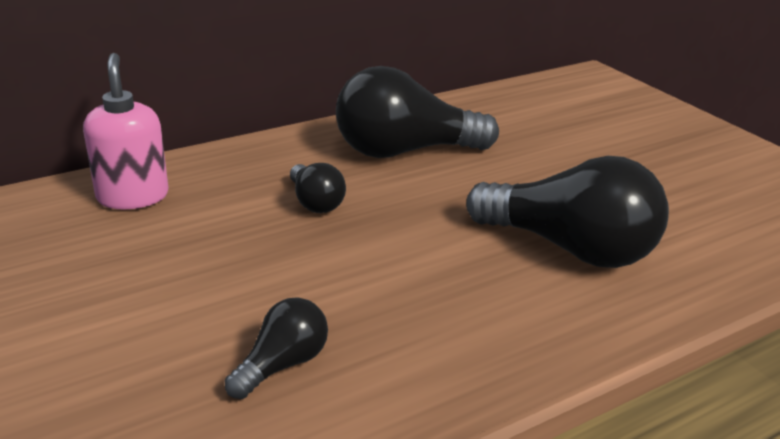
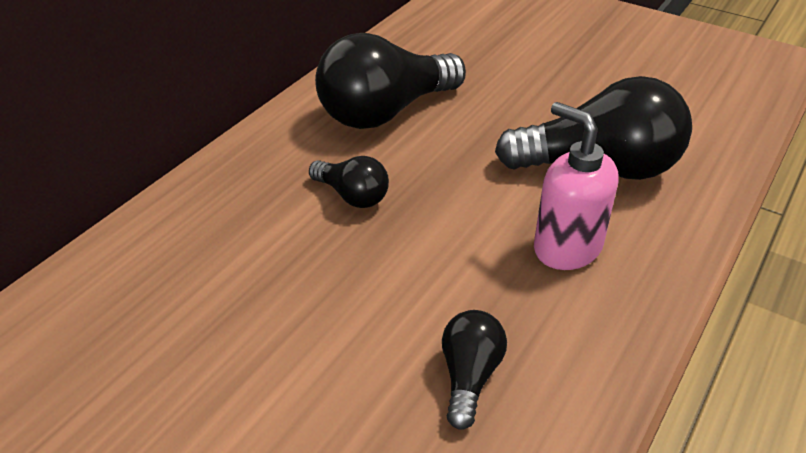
camera: 25 degrees left, 10 degrees up
pink soap dispenser [83,53,169,209] -> pink soap dispenser moved to [534,102,619,270]

